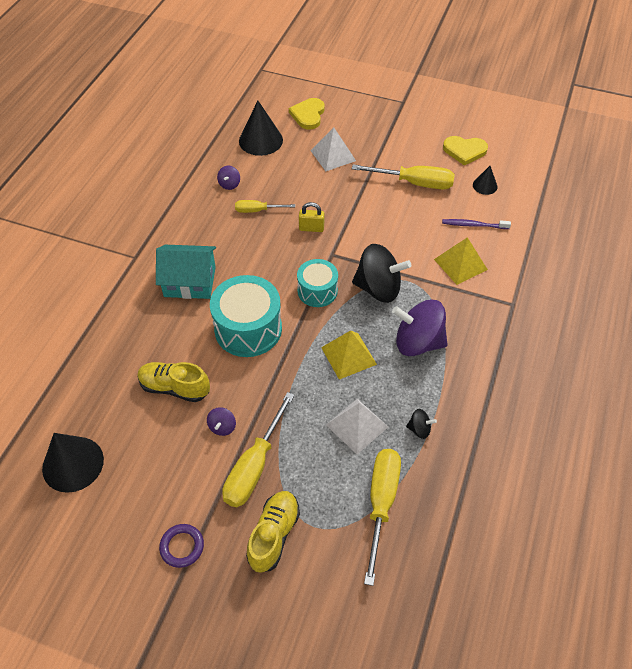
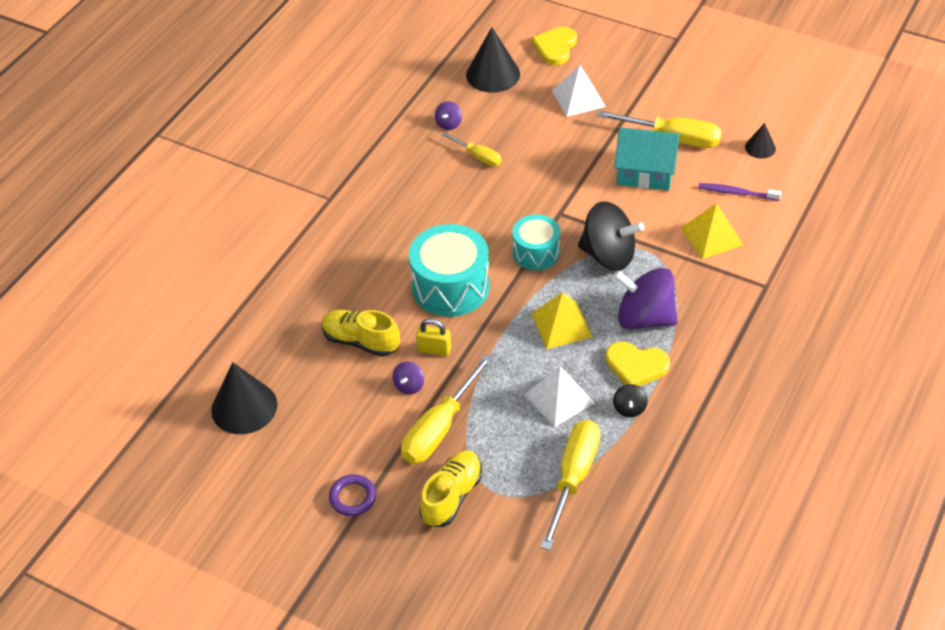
camera: 10 degrees right, 5 degrees down
turquoise house [156,245,216,299] -> turquoise house moved to [614,128,680,191]
yellow screwdriver [235,200,295,213] -> yellow screwdriver turned 150 degrees counterclockwise [441,132,502,166]
yellow padlock [299,202,324,232] -> yellow padlock moved to [416,318,451,356]
black spinning top [406,409,437,439] -> black spinning top turned 75 degrees clockwise [613,384,648,417]
yellow heart [443,136,488,165] -> yellow heart moved to [606,342,670,386]

